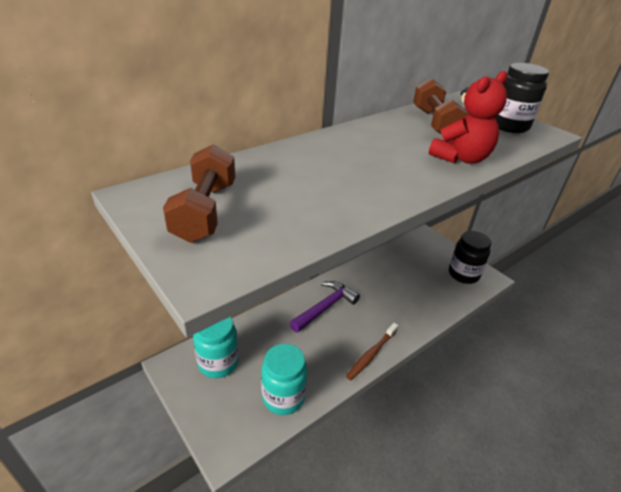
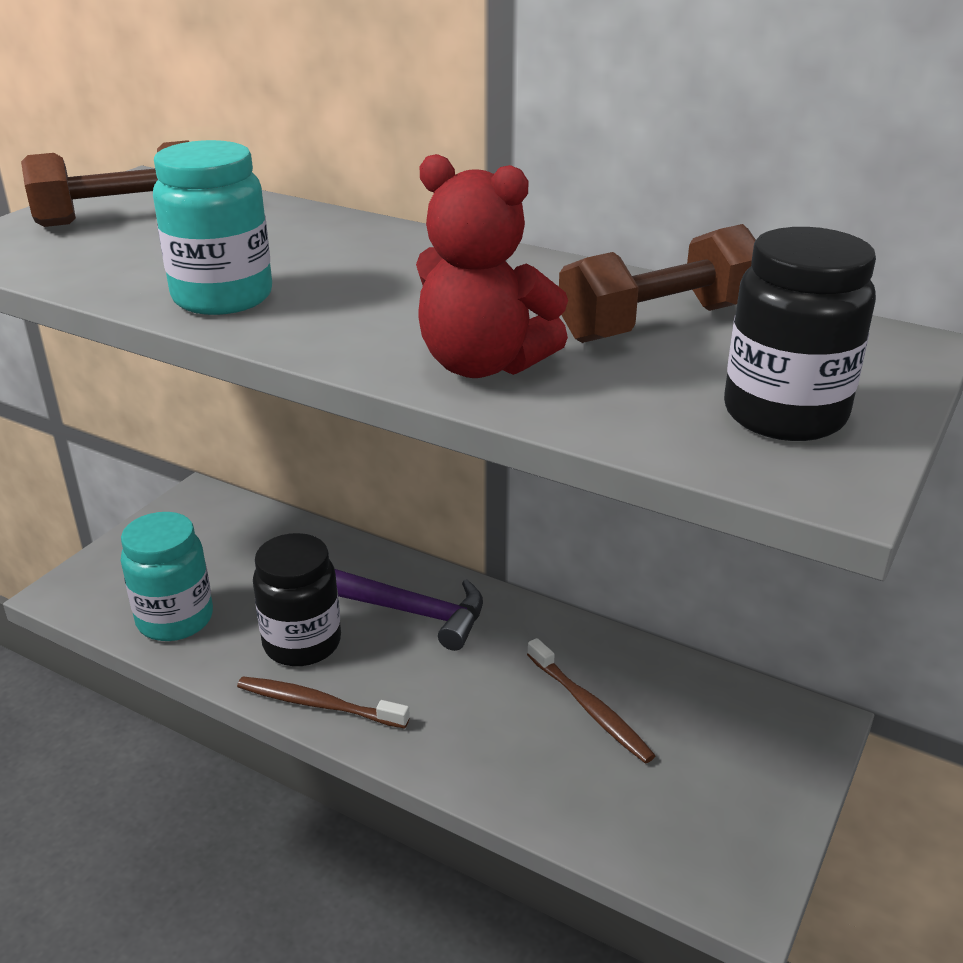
camera: 70 degrees right, 5 degrees down
turquoise jar [193,317,239,378] -> turquoise jar moved to [153,140,272,315]
black jar [449,231,491,284] -> black jar moved to [253,533,341,666]
none -> brown toothbrush [527,638,656,763]

